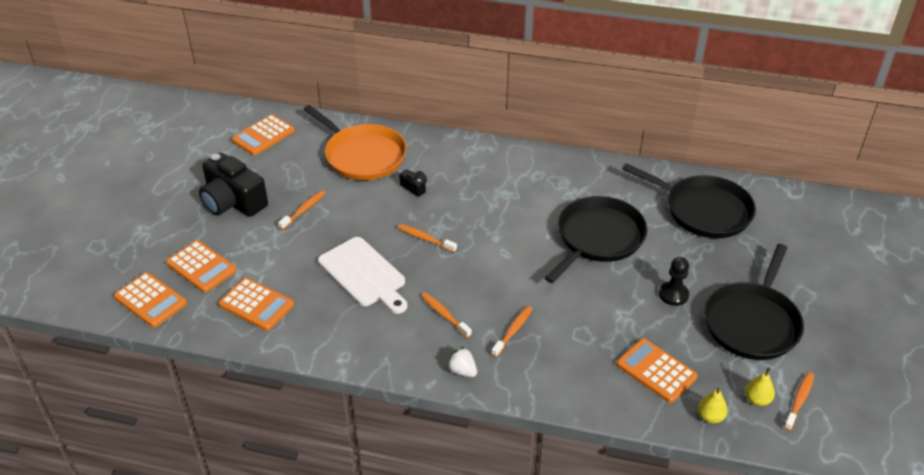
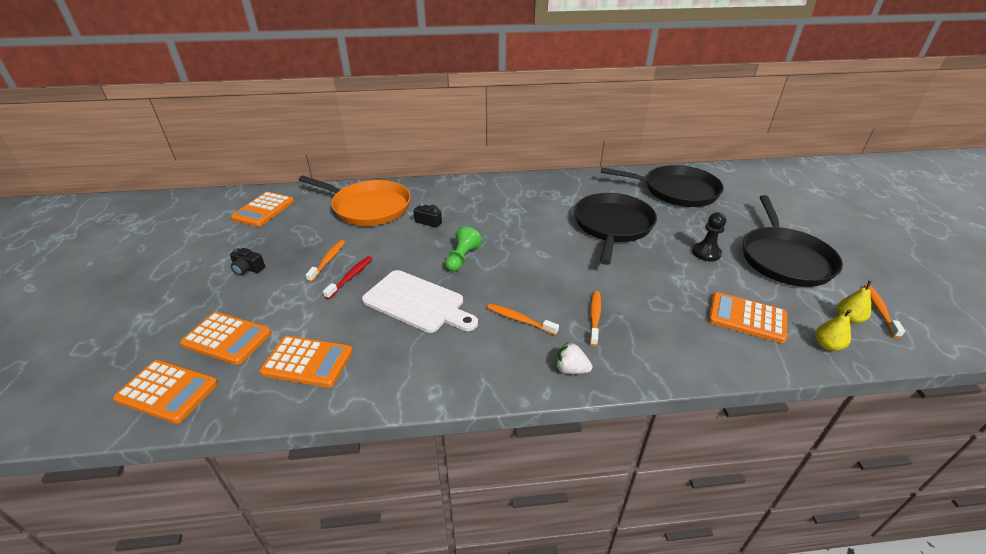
camera: 20 degrees left, 5 degrees down
black camera [199,153,268,217] -> black camera [230,248,265,275], size x0.43
orange toothbrush [398,224,457,252] -> green pawn [445,226,482,272]
none -> red toothbrush [323,256,373,299]

